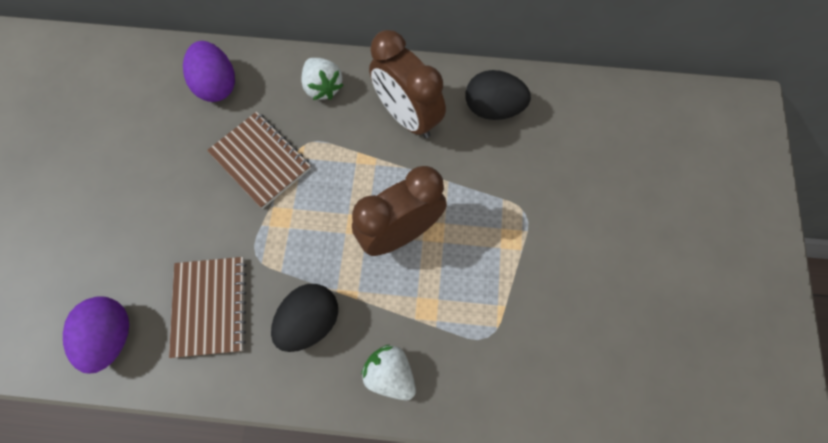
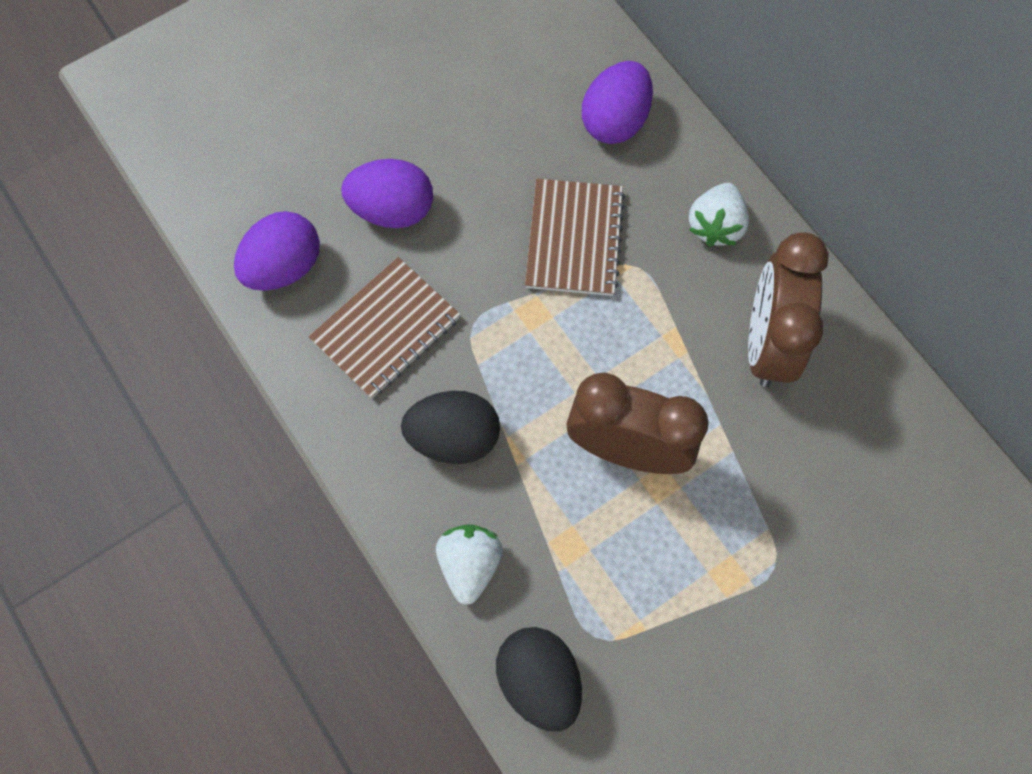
camera: 50 degrees right, 0 degrees up
black egg [465,70,531,120] -> black egg moved to [496,627,582,732]
none -> purple egg [341,159,433,228]

